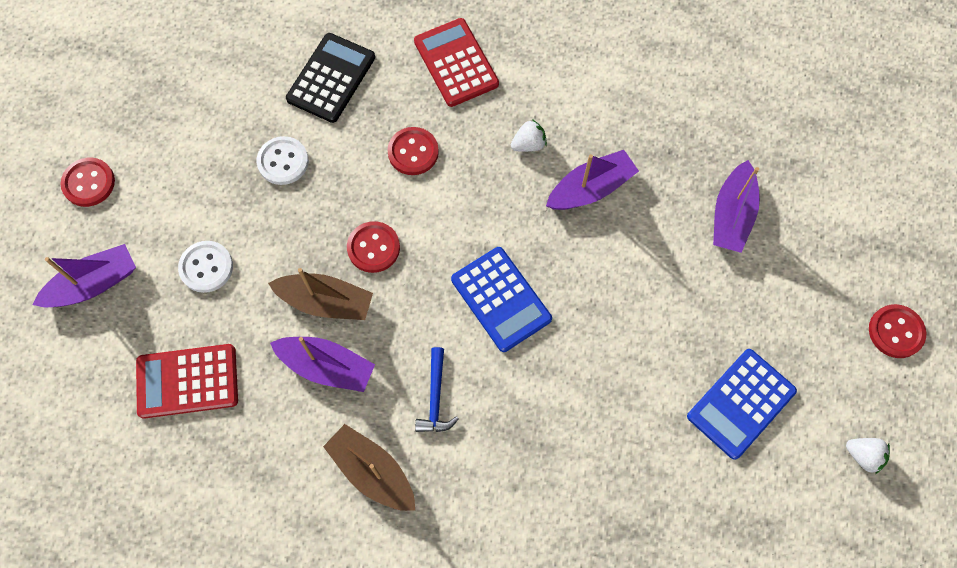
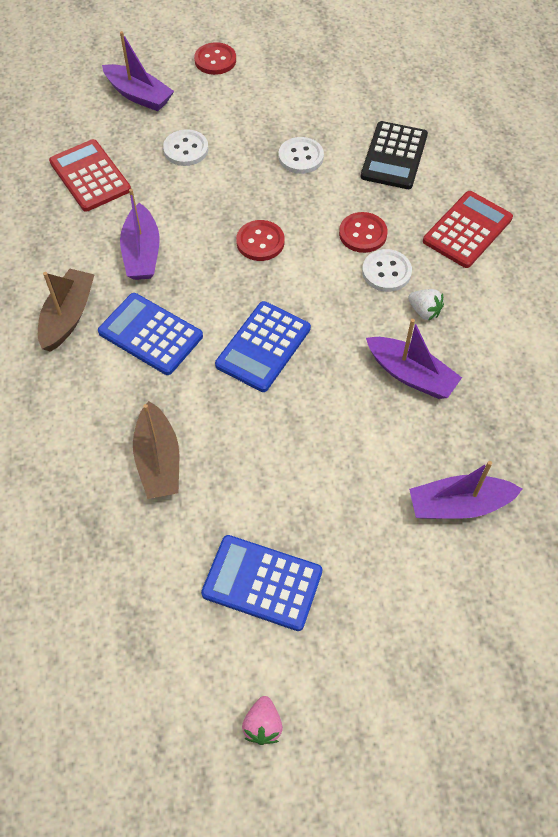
camera: 65 degrees right, 10 degrees down
brown boat [268,268,373,320] -> brown boat moved to [133,401,179,499]
black calculator [286,33,375,123] -> black calculator turned 105 degrees clockwise [361,121,428,189]
blue hammer [415,347,459,432] -> blue calculator [98,293,203,375]
white strawberry [846,438,890,474] -> pink strawberry [242,696,283,745]
red button [869,304,926,358] -> none
none -> white button [362,249,412,292]

